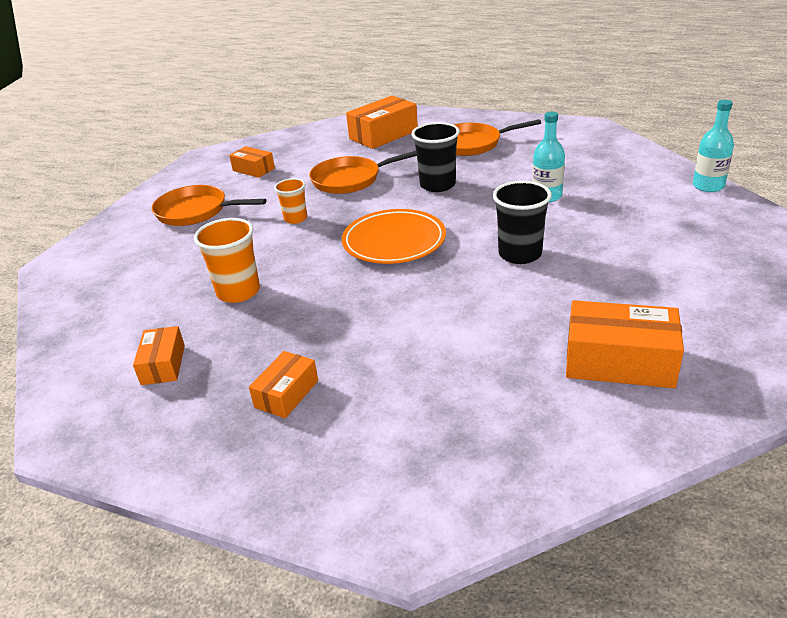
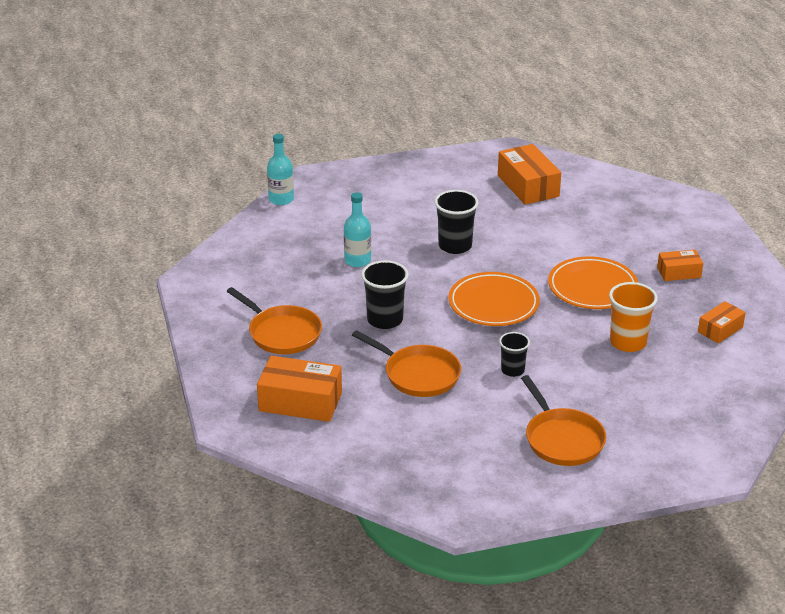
camera: 130 degrees left, 0 degrees up
orange box [229,146,275,178] -> none
orange cup [274,178,307,224] -> black cup [499,332,530,377]
none -> orange plate [548,256,638,309]

